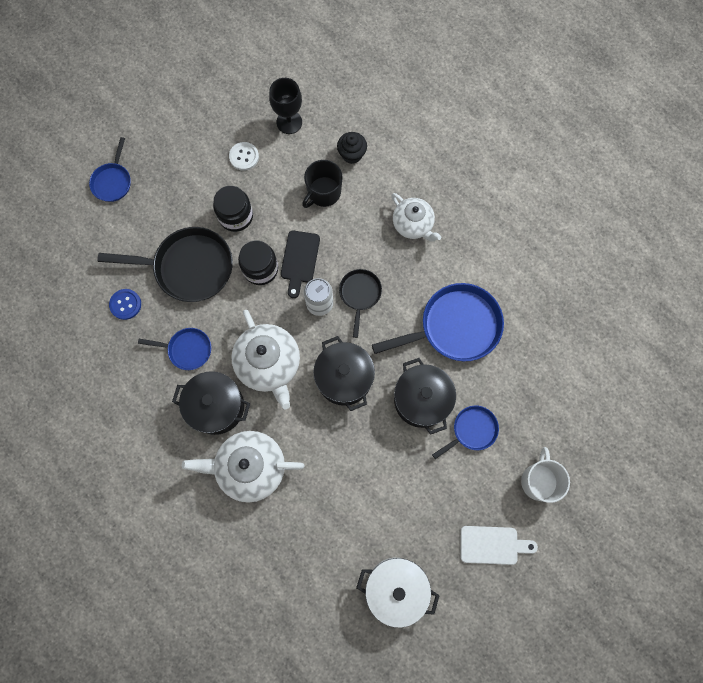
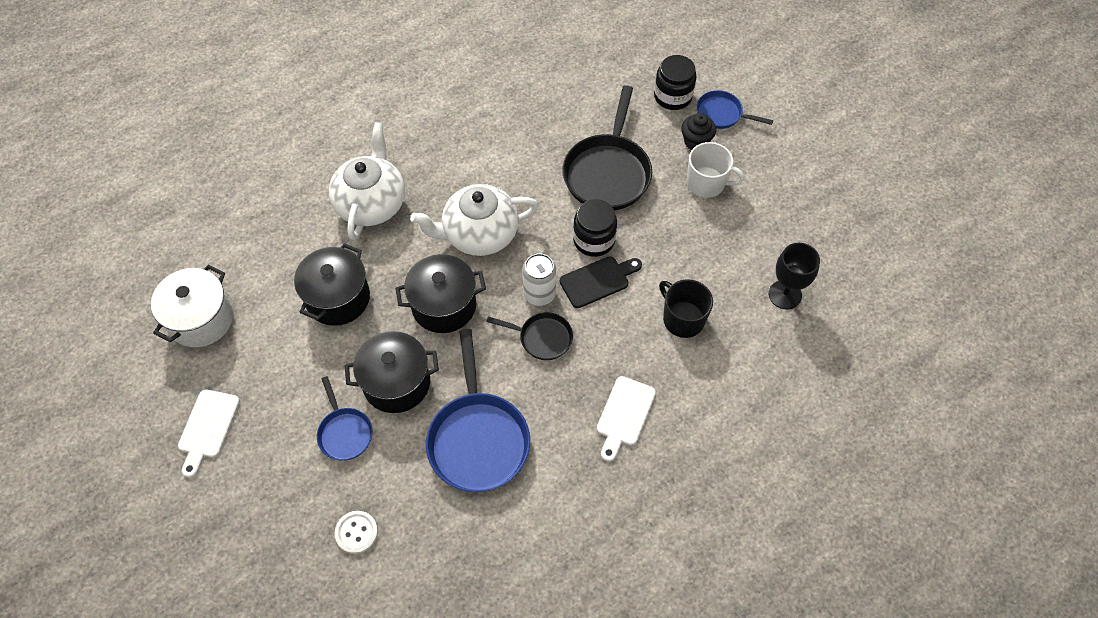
camera: 100 degrees right, 15 degrees down
blue button [109,289,141,320] -> none
blue pan [138,328,211,370] -> none
black pot [172,371,250,435] -> black pot moved to [294,243,370,326]
black jar [213,186,253,232] -> black jar moved to [654,55,696,110]
white button [229,142,259,171] -> white button moved to [335,511,378,554]
black cutting board [281,230,320,298] -> black cutting board turned 135 degrees clockwise [560,256,642,308]
black cupcake [337,132,367,164] -> black cupcake moved to [681,113,716,150]
white teapot [391,193,442,241] -> white cutting board [597,376,656,462]
white mug [521,447,570,503] -> white mug moved to [686,142,744,198]

